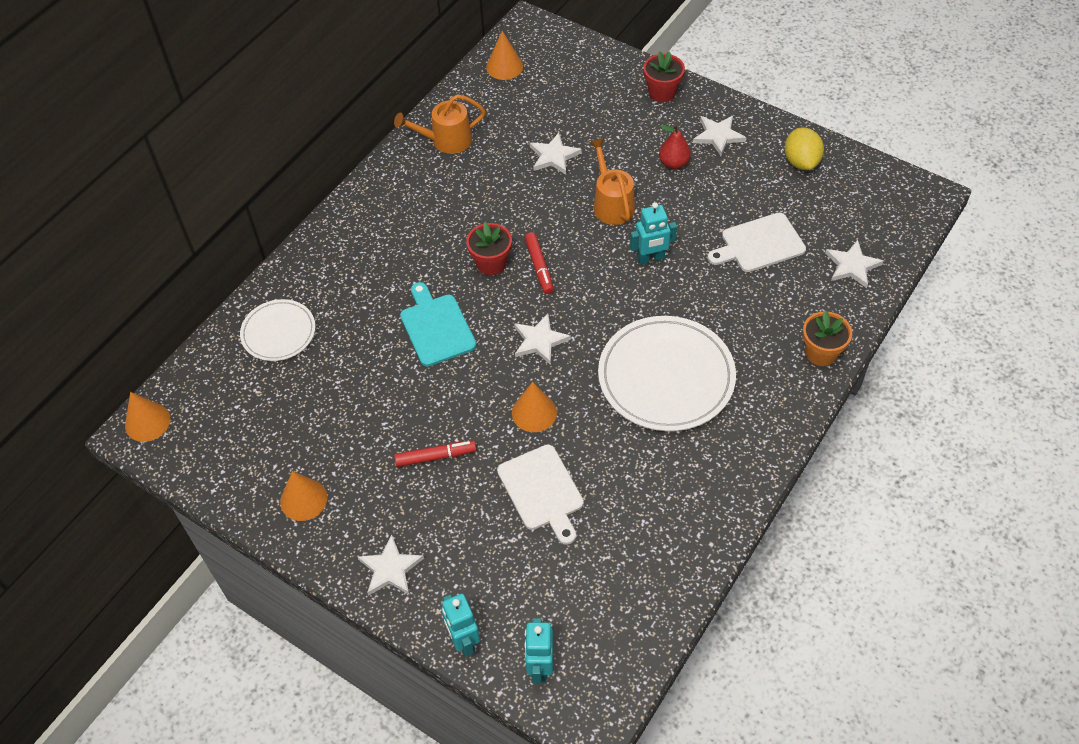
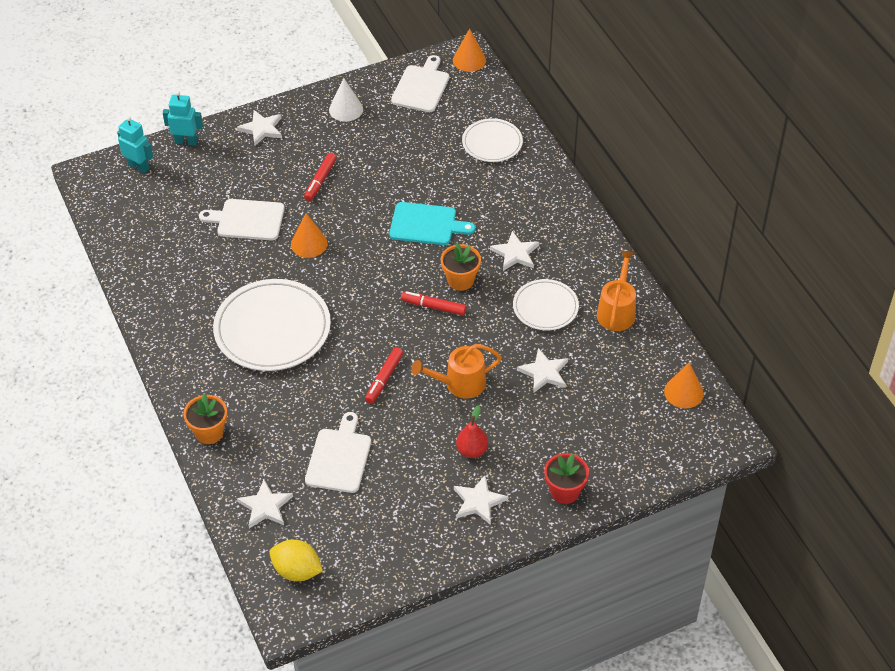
camera: 120 degrees right, 5 degrees down
orange cone [280,471,328,521] -> white cone [329,78,363,122]
red flower pot [466,222,512,275] -> orange flower pot [441,243,481,291]
white star [514,314,571,365] -> white star moved to [490,231,539,271]
orange watering can [589,138,635,225] -> orange watering can turned 150 degrees clockwise [411,344,502,398]
turquoise robot [630,202,677,265] -> red marker [365,347,403,404]
yellow lemon [785,128,824,170] -> yellow lemon moved to [269,540,323,581]
none -> white cutting board [391,55,449,112]
none -> white plate [513,279,579,330]

